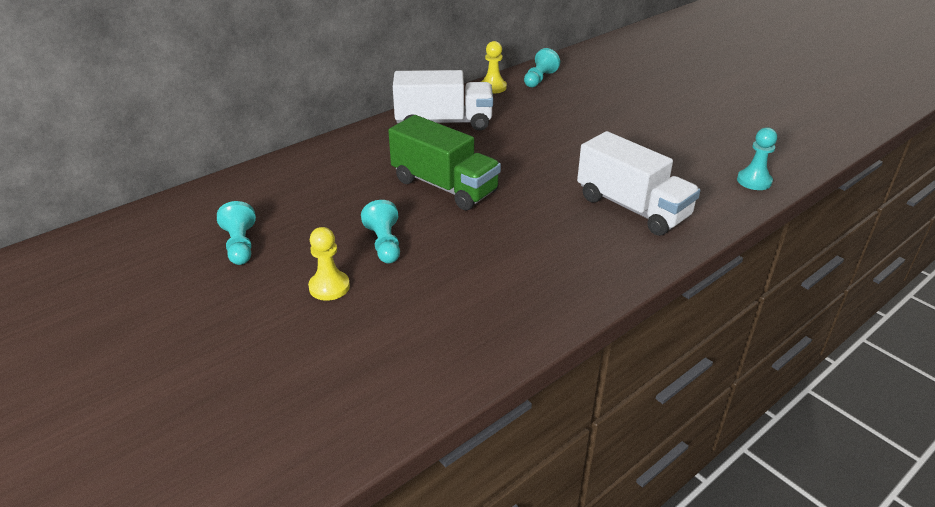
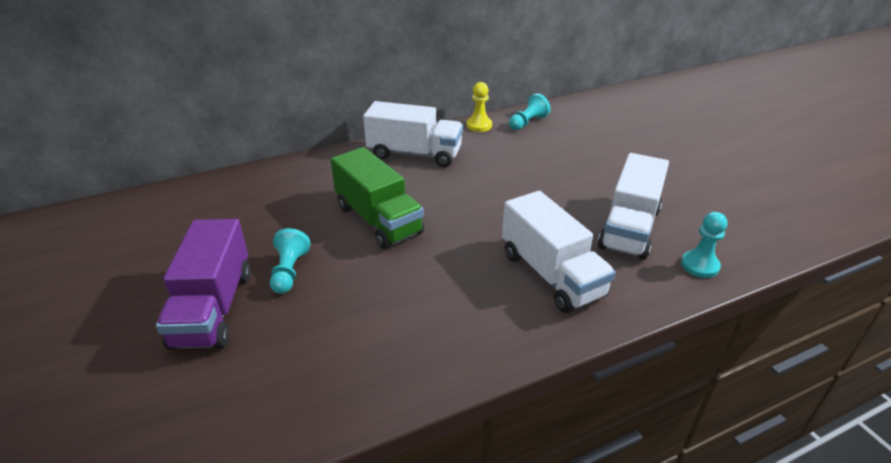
camera: 15 degrees right, 0 degrees up
turquoise pawn [217,201,256,265] -> none
yellow pawn [308,227,350,301] -> purple truck [156,219,251,350]
none -> white truck [598,153,669,260]

